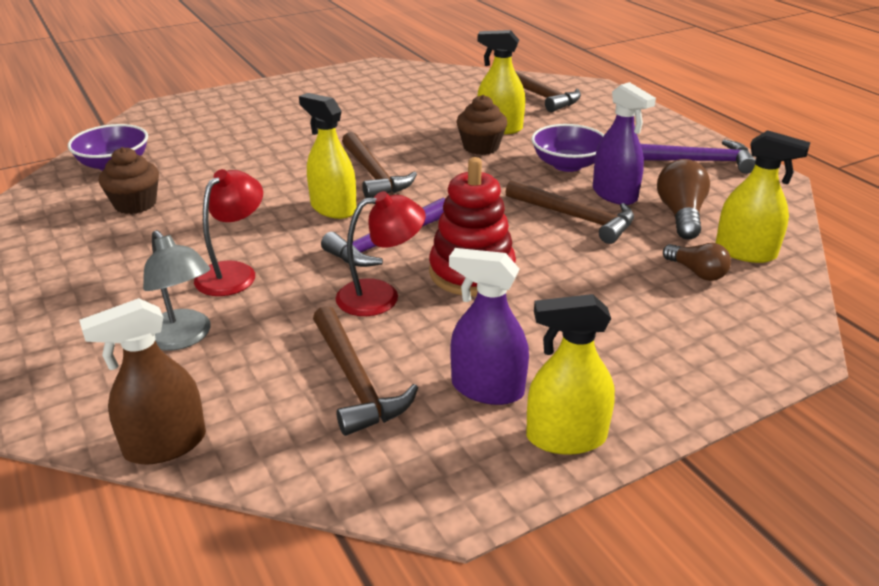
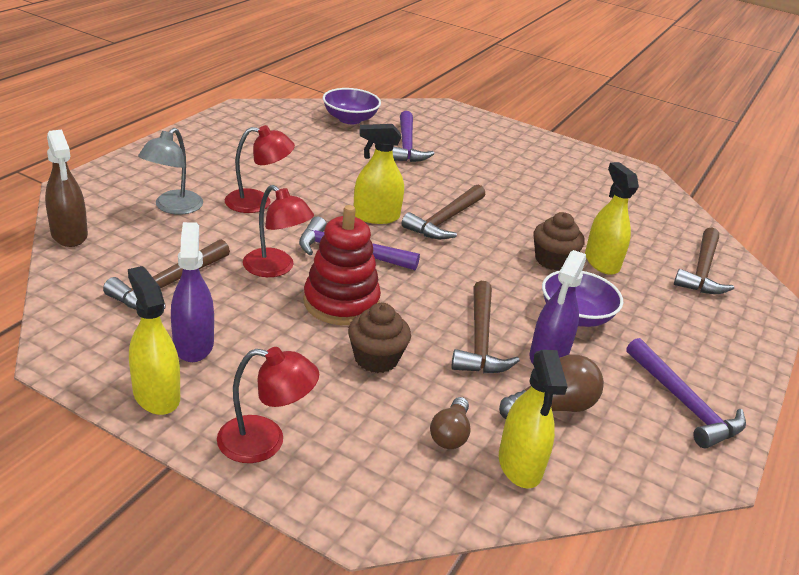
camera: 55 degrees right, 0 degrees up
brown spray bottle [79,298,206,464] -> brown spray bottle turned 150 degrees counterclockwise [45,130,88,247]
brown cupcake [99,147,159,214] -> brown cupcake moved to [348,303,411,373]
yellow spray bottle [299,93,357,219] -> yellow spray bottle turned 105 degrees counterclockwise [354,124,404,224]
none -> red lamp [217,347,319,463]
none -> purple hammer [393,111,435,162]

